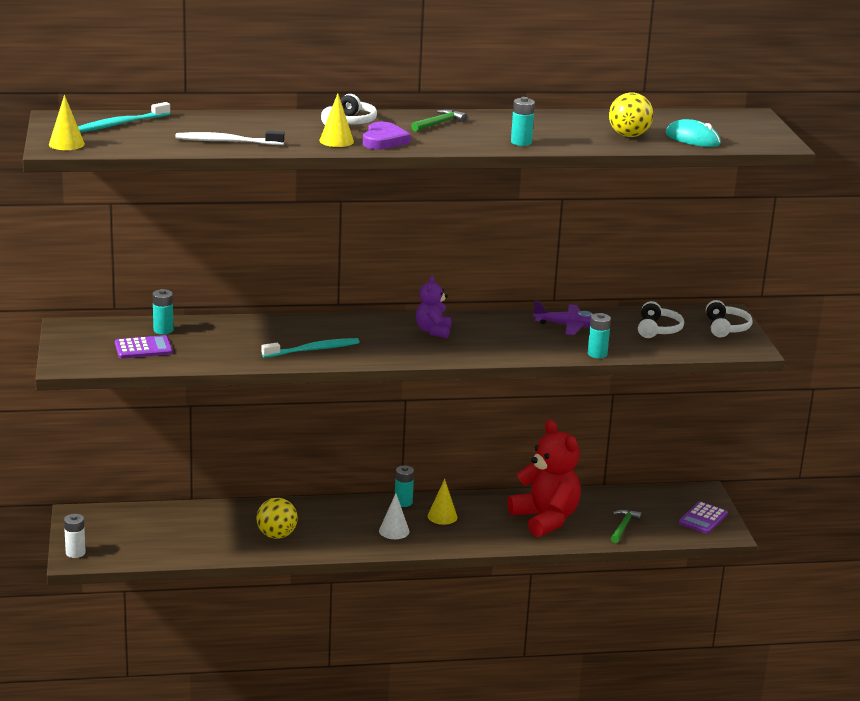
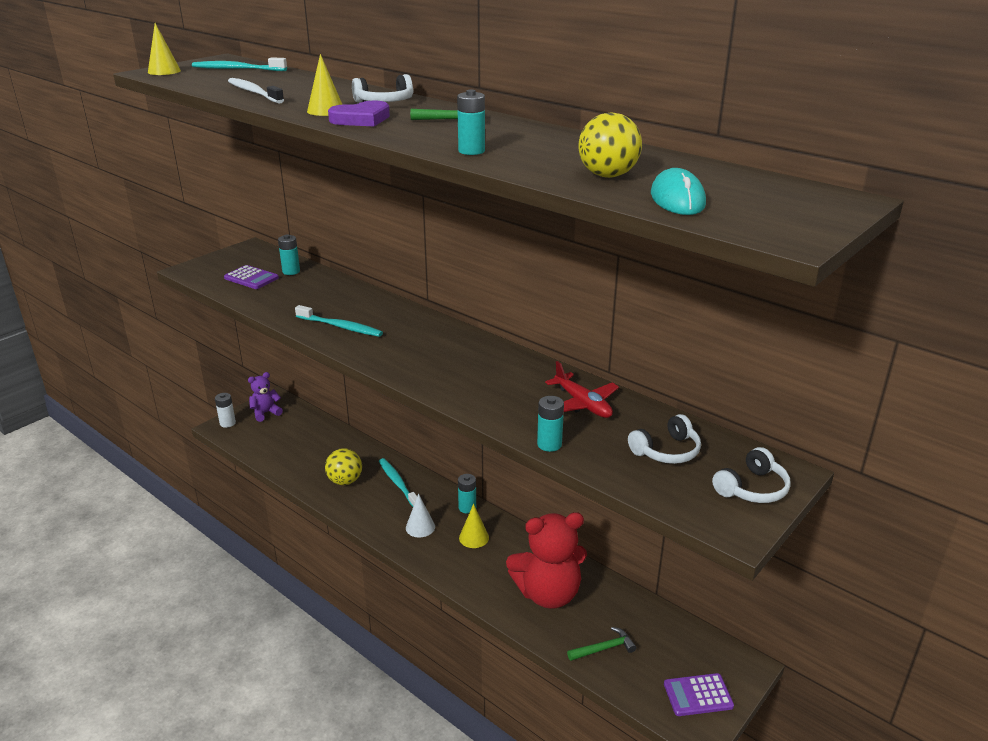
camera: 50 degrees right, 5 degrees up
purple teddy bear [416,276,452,338] -> purple teddy bear moved to [248,372,283,422]
red teddy bear [507,420,581,537] -> red teddy bear turned 60 degrees clockwise [506,512,587,609]
purple plane [533,301,593,335] -> red plane [545,361,619,418]
none -> turquoise toothbrush [379,458,417,507]

